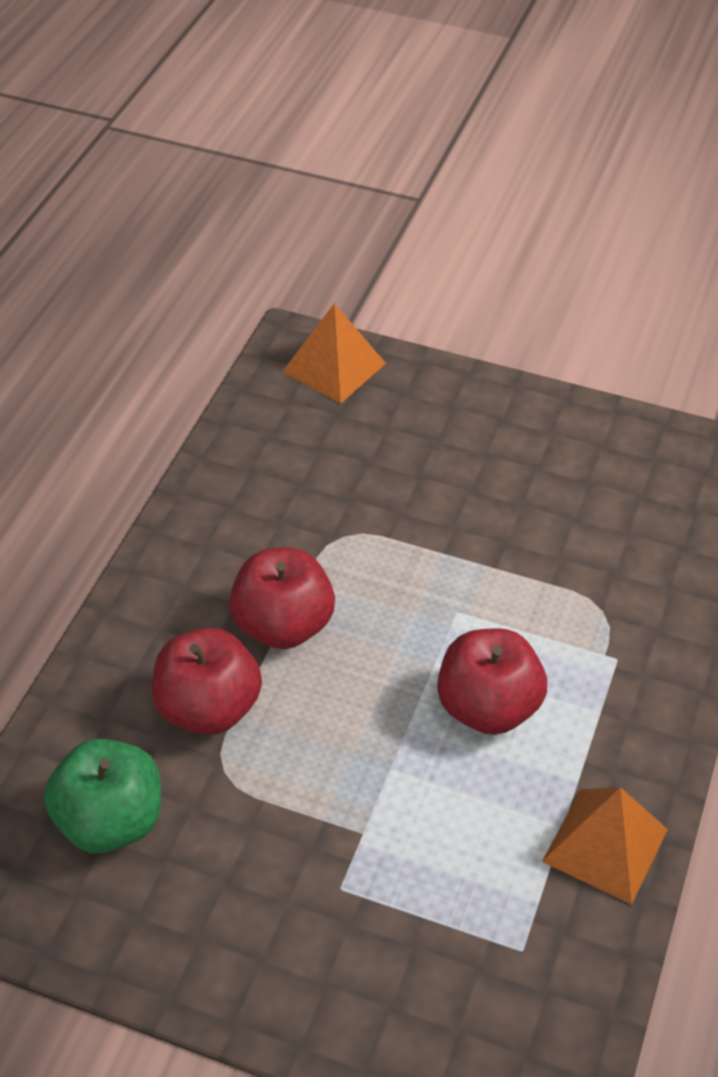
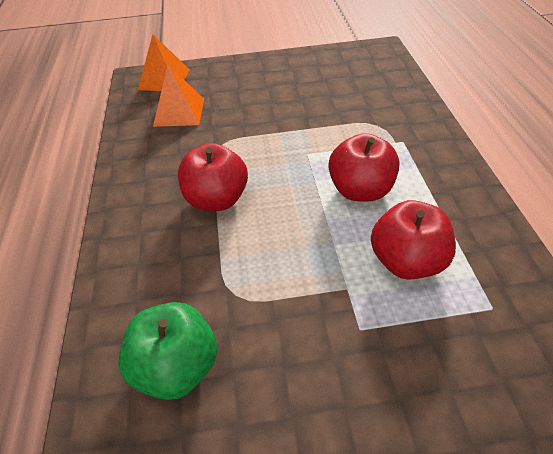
camera: 25 degrees left, 0 degrees up
red apple [152,628,262,735] -> red apple moved to [371,200,456,280]
orange pyramid [542,787,668,905] -> orange pyramid moved to [153,65,204,127]

